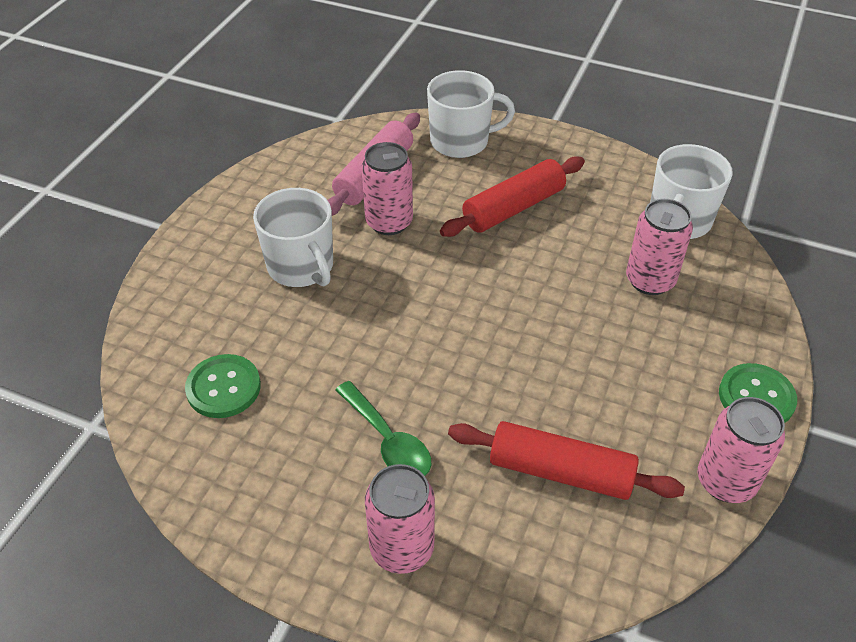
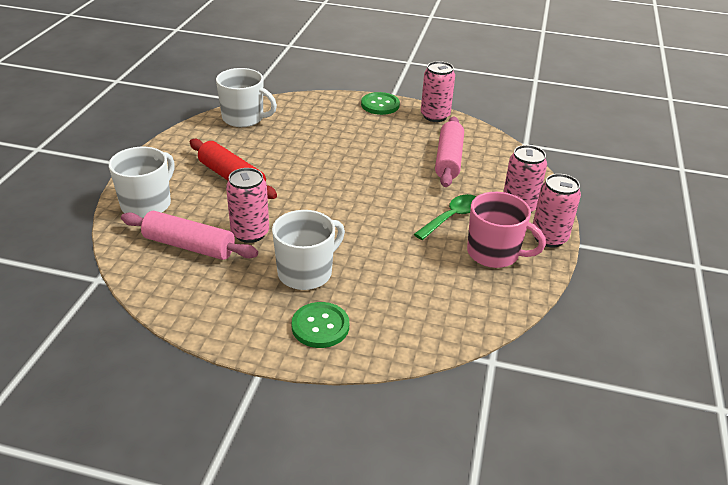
camera: 100 degrees left, 10 degrees down
green button [185,354,261,418] -> green button moved to [292,302,349,348]
white mug [427,70,515,158] -> white mug turned 45 degrees clockwise [109,147,175,218]
red rolling pin [448,421,685,500] -> pink rolling pin [435,116,464,187]
pink can [626,199,693,295] -> pink can moved to [532,174,581,247]
none -> pink mug [467,192,546,268]

